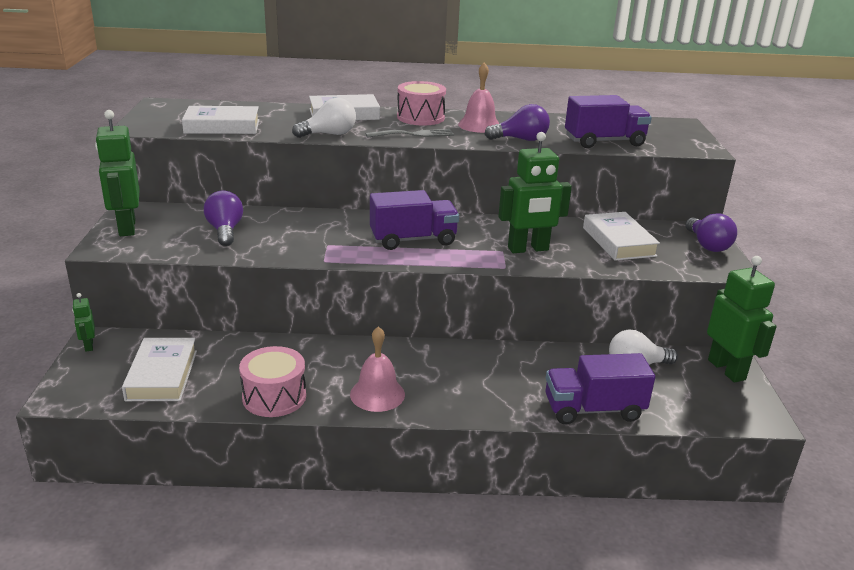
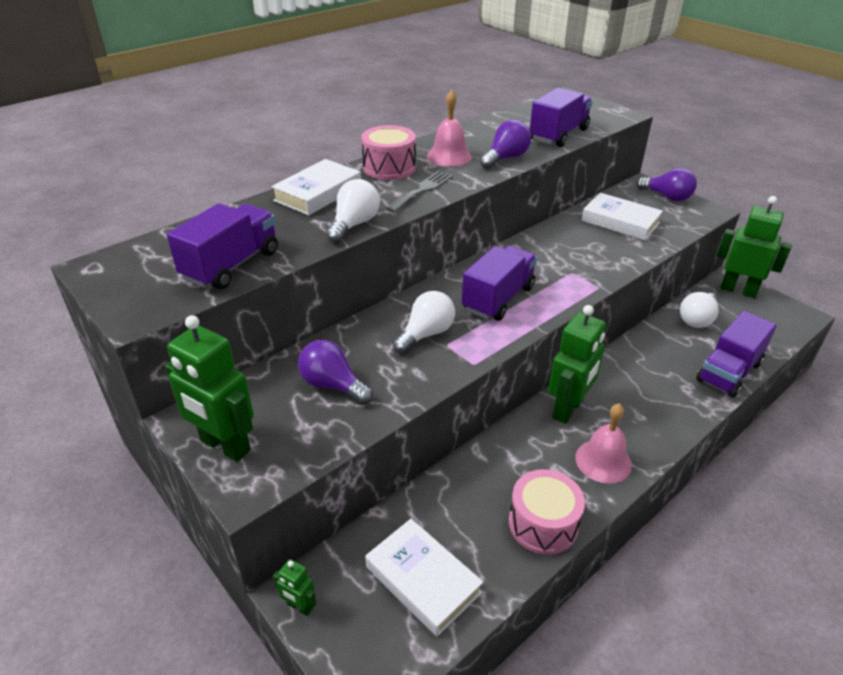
camera: 40 degrees left, 10 degrees up
white book [182,106,259,134] -> purple truck [167,203,278,289]
green robot [498,132,572,253] -> green robot moved to [548,305,606,424]
none -> white light bulb [393,291,455,354]

